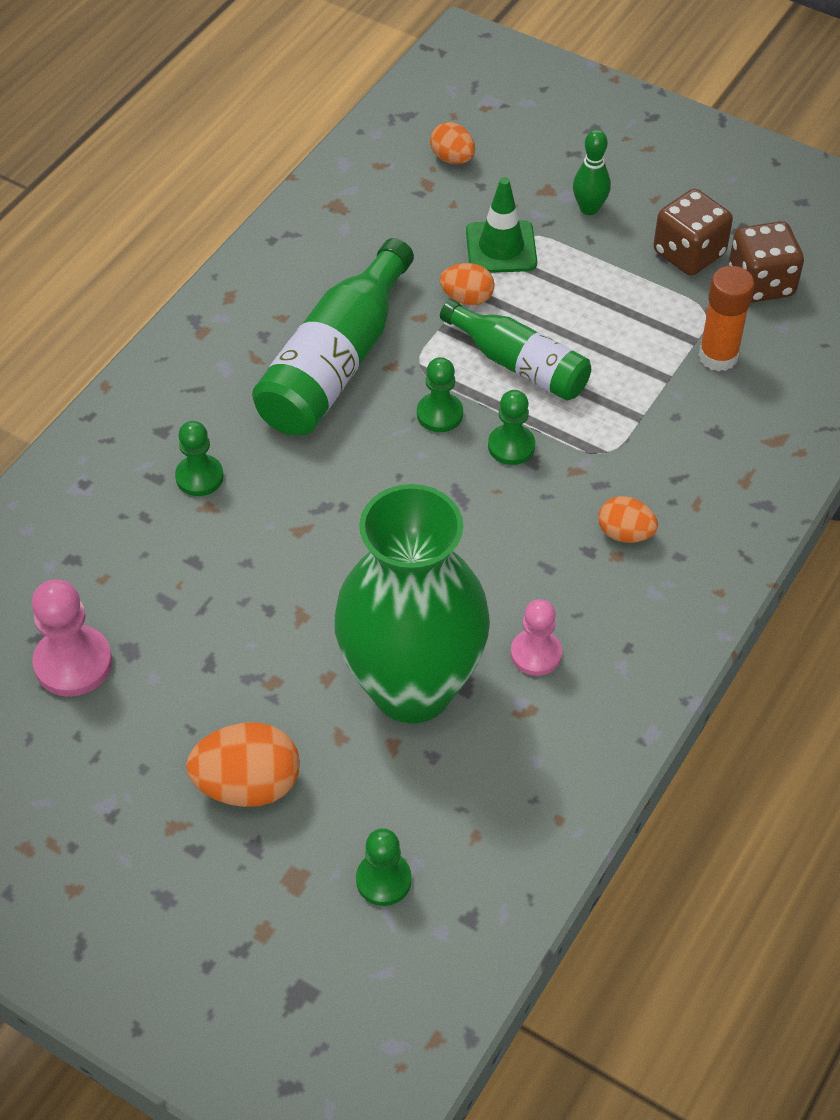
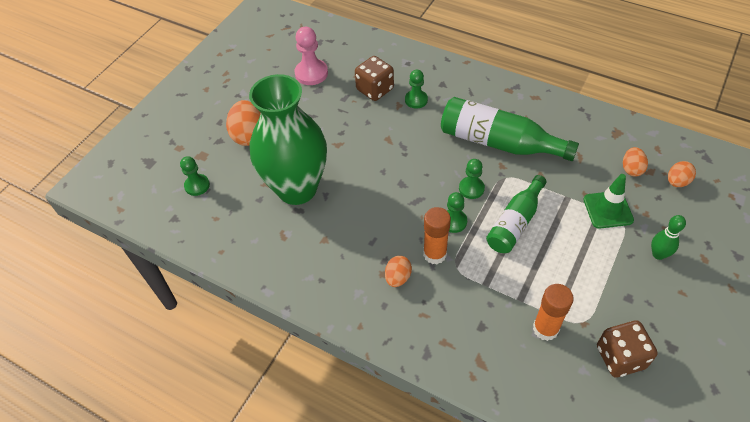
camera: 90 degrees right, 0 degrees up
orange egg [440,263,495,305] -> orange egg moved to [623,147,648,177]
pink pawn [511,599,562,676] -> none
brown dice [653,189,733,276] -> brown dice moved to [355,56,394,101]
none -> orange glue stick [423,207,451,264]

